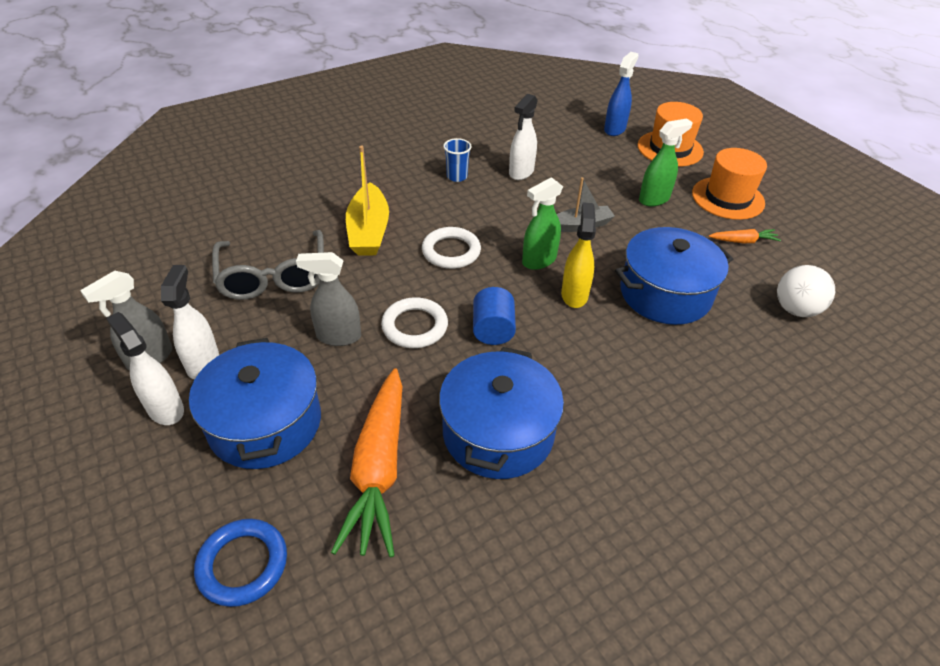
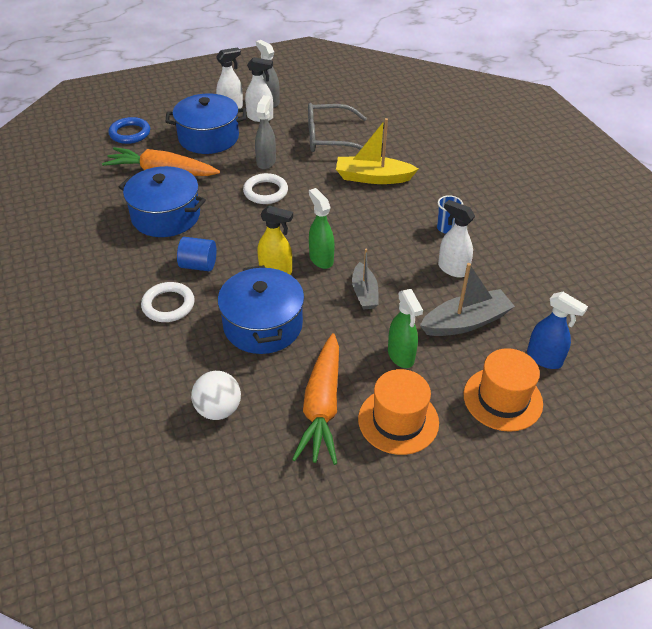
camera: 100 degrees right, 0 degrees up
white ring [422,227,481,269] -> white ring moved to [141,282,195,322]
blue cylinder [473,287,516,345] -> blue cylinder moved to [177,237,217,271]
orange carrot [709,229,781,243] -> orange carrot [292,333,339,465], size x2.19
none -> grey boat [420,263,515,336]

